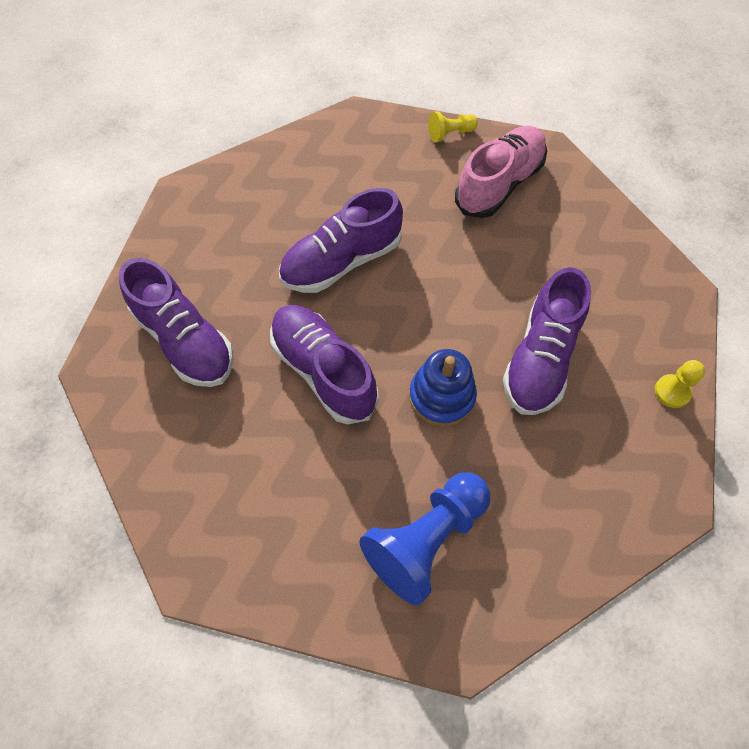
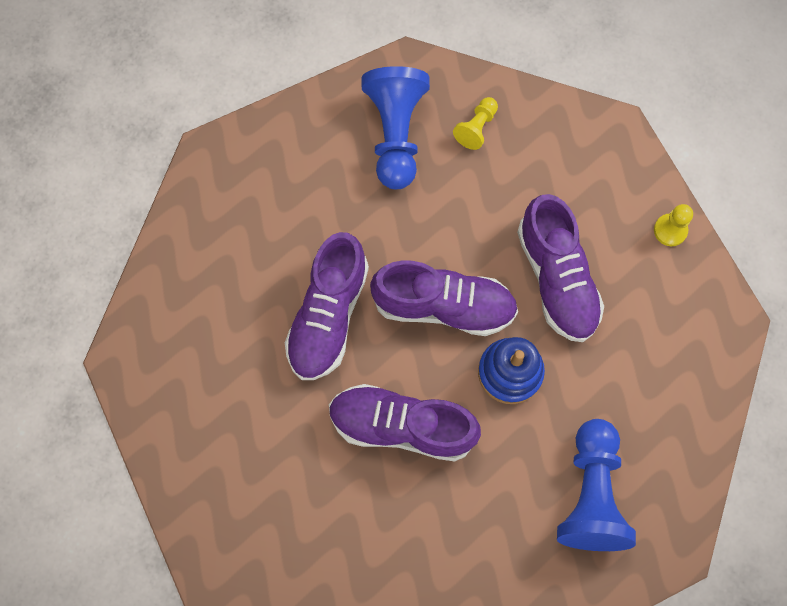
camera: 40 degrees left, 10 degrees up
purple shoe [119,258,234,387] -> purple shoe moved to [370,260,518,336]
yellow pawn [428,111,478,142] -> yellow pawn moved to [453,97,498,150]
pink shoe [455,126,547,218] -> blue pawn [362,66,430,189]

